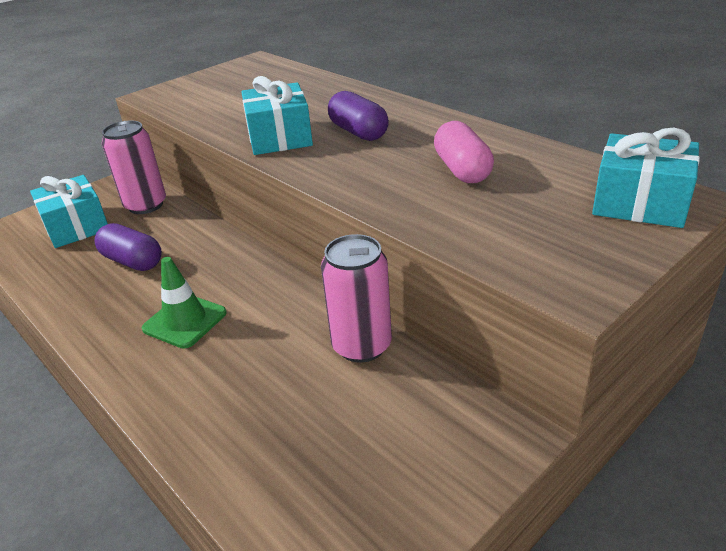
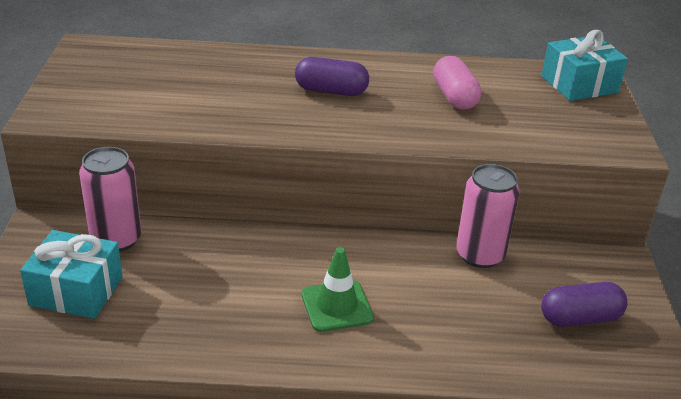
camera: 50 degrees left, 0 degrees up
purple capsule [94,223,162,271] -> purple capsule moved to [541,282,627,327]
turquoise gift [241,76,313,155] -> none
pink capsule [434,121,494,183] -> pink capsule turned 45 degrees clockwise [433,56,481,110]

